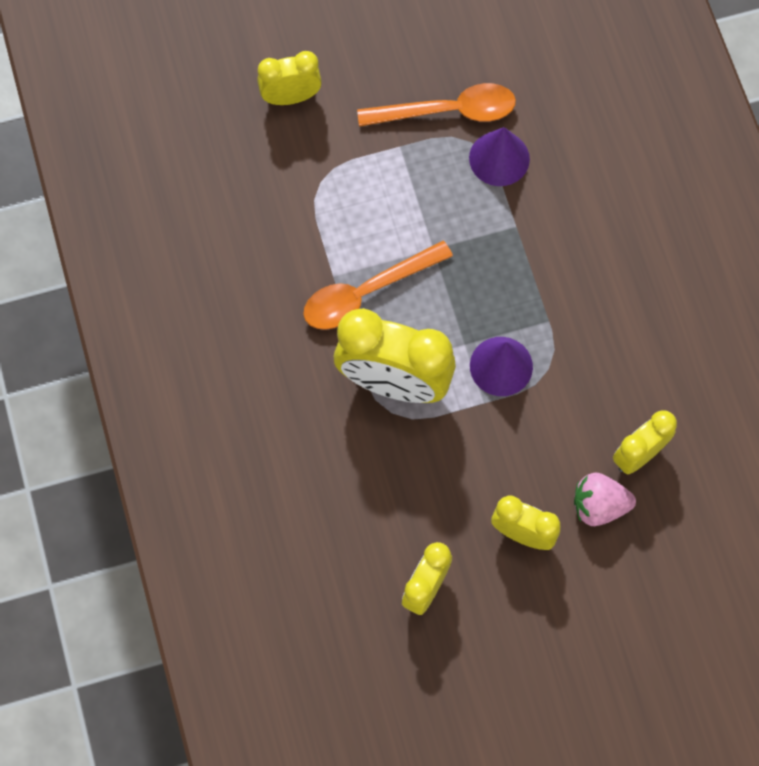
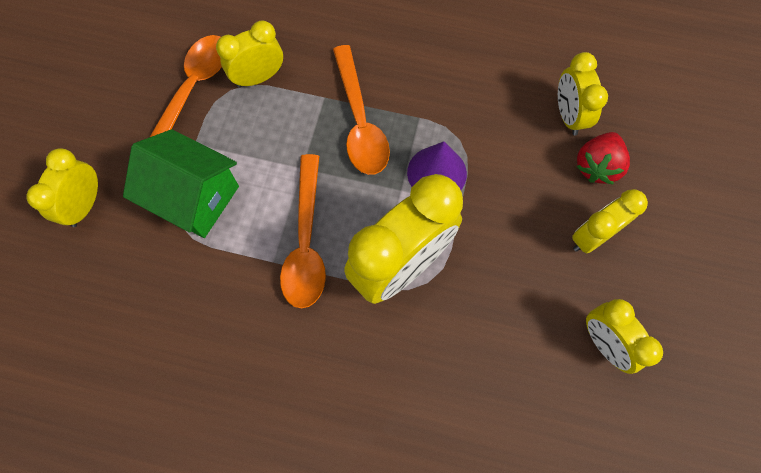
camera: 60 degrees left, 0 degrees up
purple cone [469,127,530,186] -> yellow clock [216,20,283,88]
pink strawberry [574,473,636,526] -> red strawberry [576,132,630,184]
none -> green house [123,129,239,238]
none -> orange spoon [333,45,390,175]

